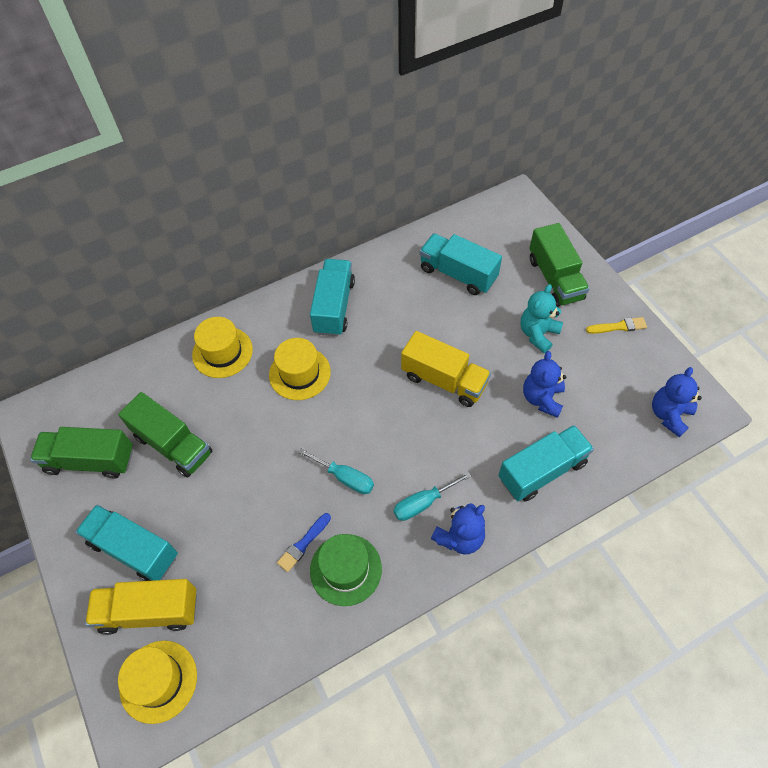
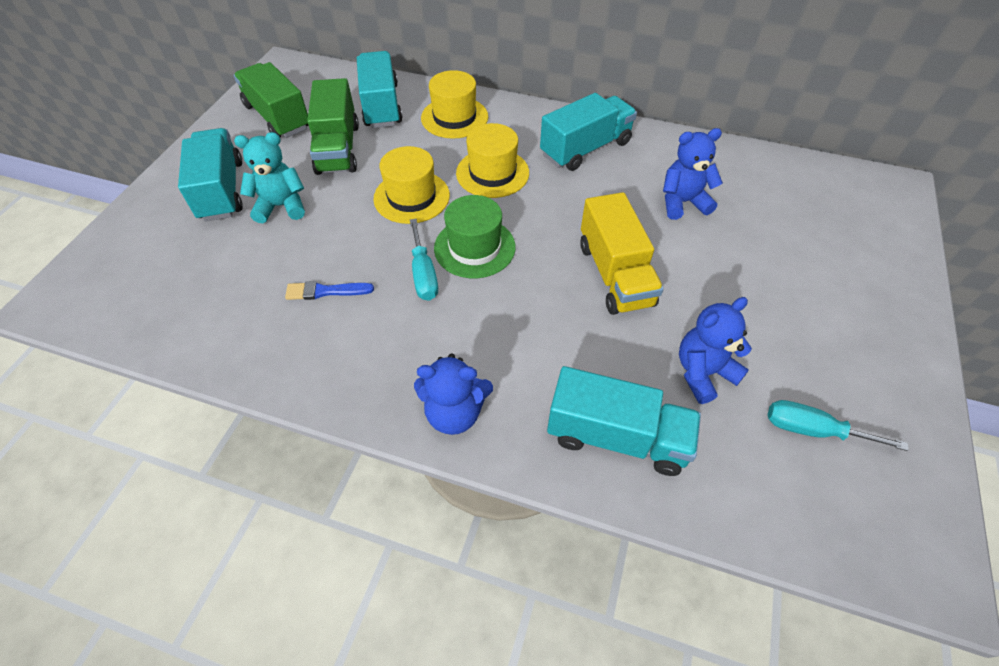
camera: 45 degrees right, 5 degrees down
yellow truck [85,579,197,635] -> none
yellow hat [118,641,197,724] -> yellow hat moved to [373,146,450,224]
green hat [310,534,382,606] -> green hat moved to [434,195,516,278]
turquoise screwdriver [393,472,471,521] -> turquoise screwdriver moved to [768,400,909,451]
turquoise truck [420,233,502,295] -> turquoise truck moved to [357,51,403,128]
turquoise teddy bear [520,284,563,353] -> turquoise teddy bear moved to [234,132,305,223]
green truck [530,223,590,307] -> none
yellow brush [586,317,647,334] -> none
blue teddy bear [652,367,702,437] -> blue teddy bear moved to [663,128,723,220]

